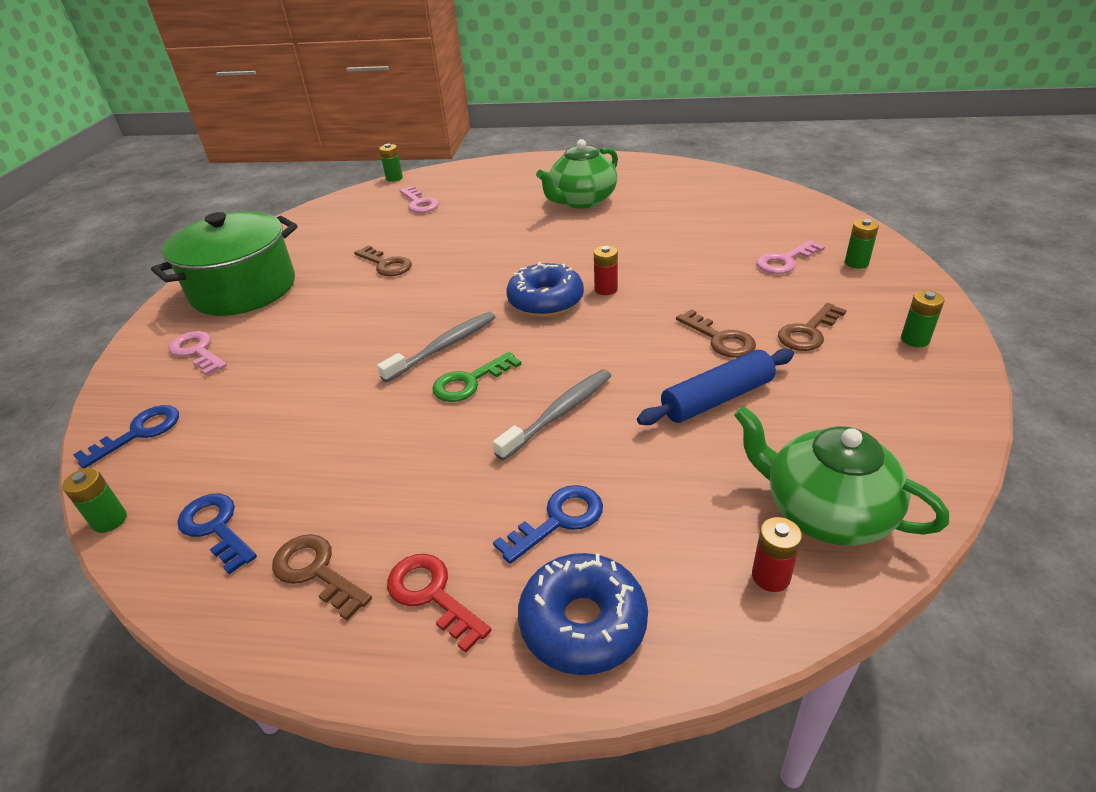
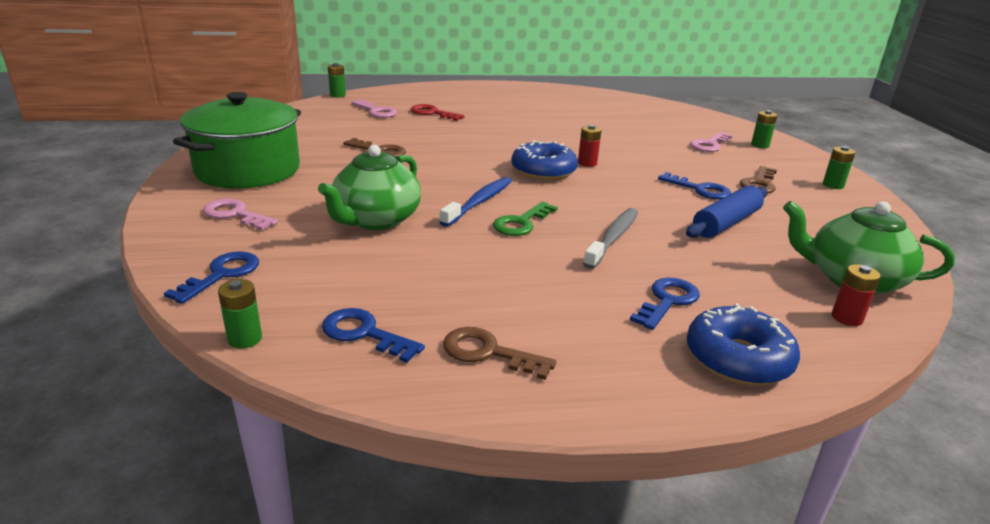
camera: 20 degrees left, 10 degrees down
grey toothbrush [377,312,496,382] -> blue toothbrush [439,177,512,227]
red key [387,554,491,653] -> red key moved to [411,104,465,121]
green teapot [536,139,618,209] -> green teapot moved to [318,145,421,230]
brown key [676,309,756,358] -> blue key [658,172,731,199]

